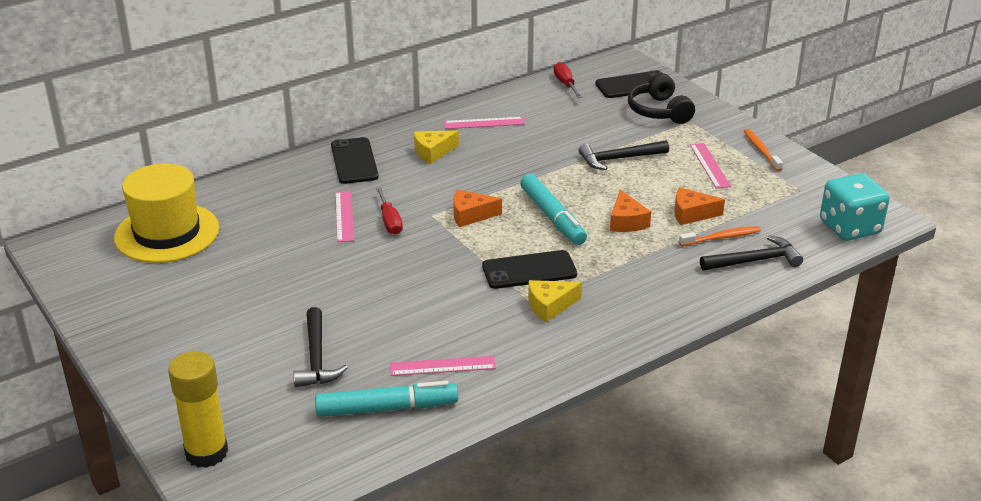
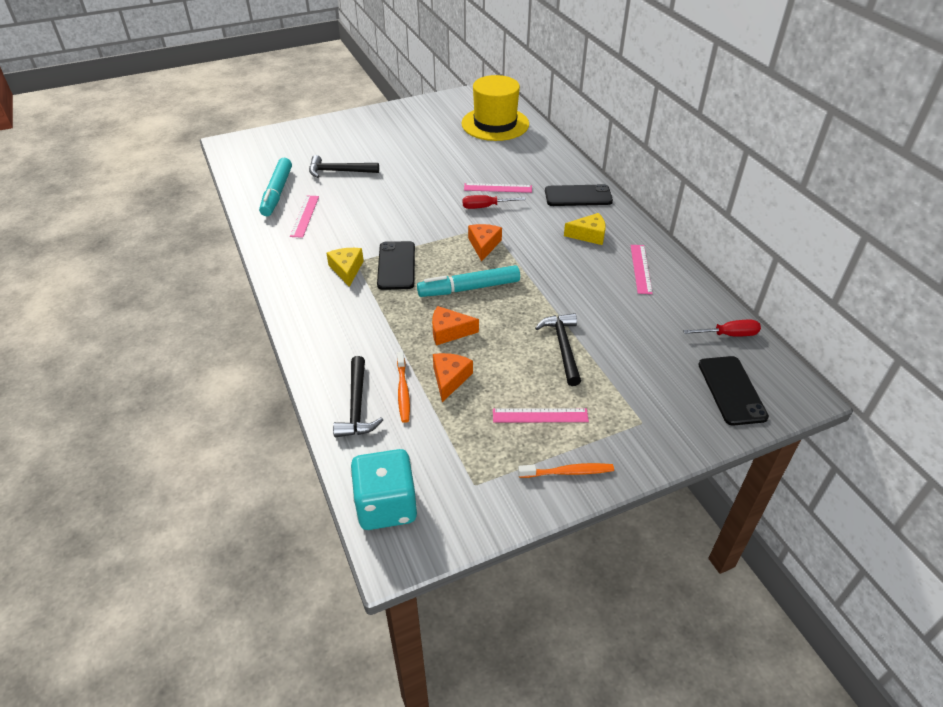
camera: 100 degrees right, 10 degrees up
yellow glue stick [168,351,228,468] -> none
yellow cheese [414,130,459,164] -> yellow cheese turned 105 degrees clockwise [564,213,606,245]
black headphones [628,73,695,124] -> none

